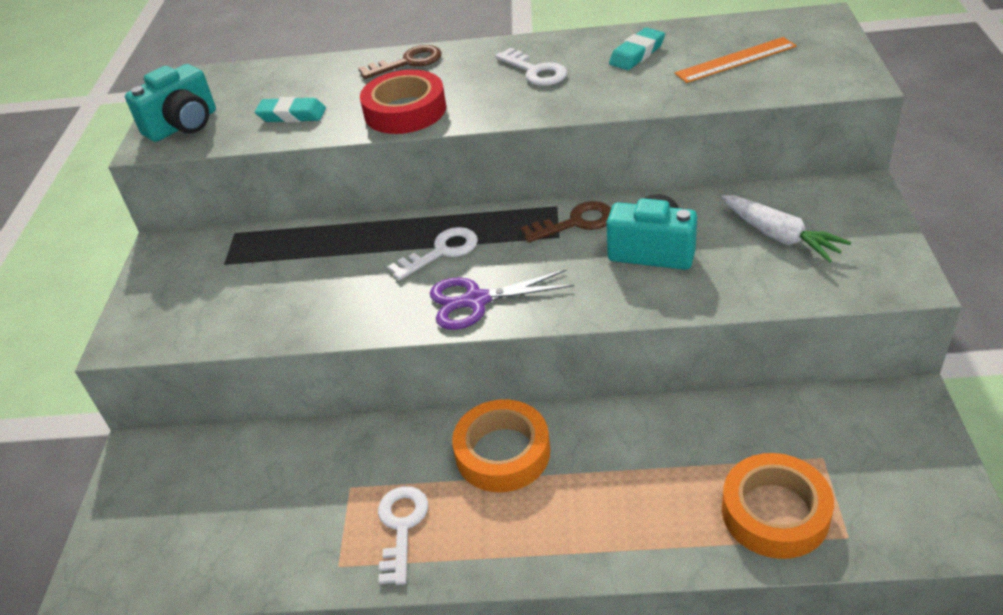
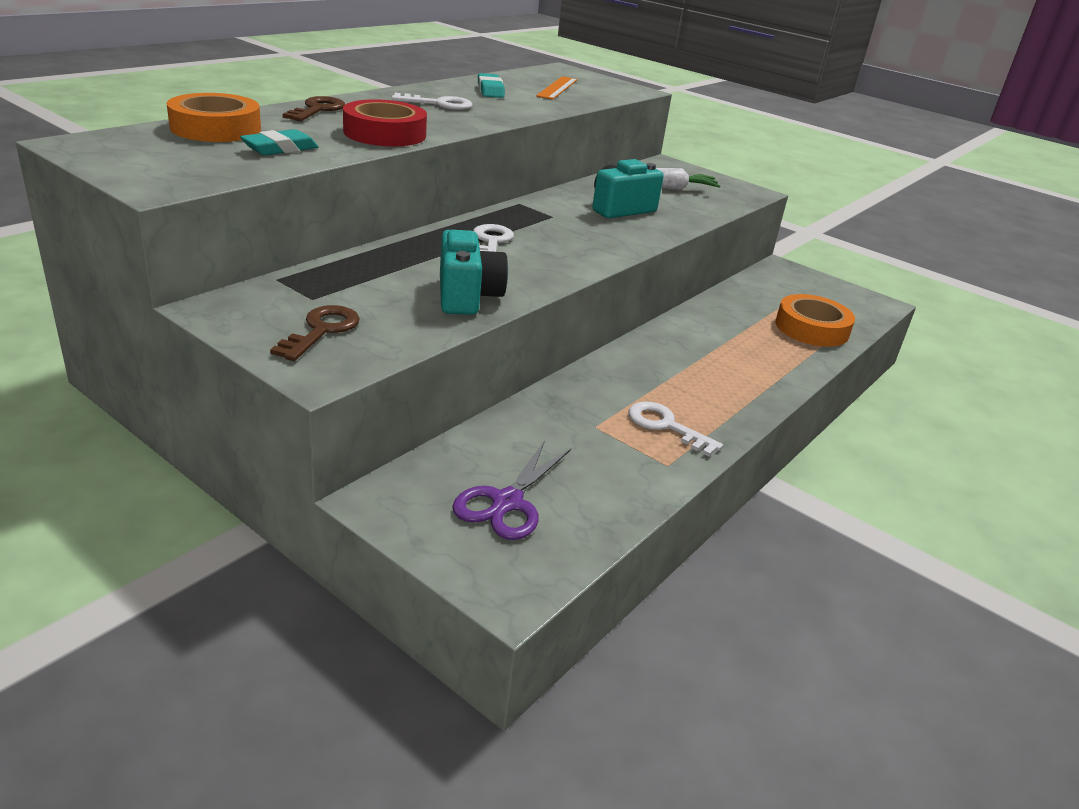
camera: 60 degrees left, 10 degrees down
turquoise camera [125,64,216,142] -> turquoise camera moved to [440,230,508,315]
purple scissors [430,269,574,330] -> purple scissors moved to [452,441,571,540]
orange tape [452,399,550,492] -> orange tape moved to [167,93,261,142]
brown key [521,201,611,243] -> brown key moved to [270,305,360,361]

